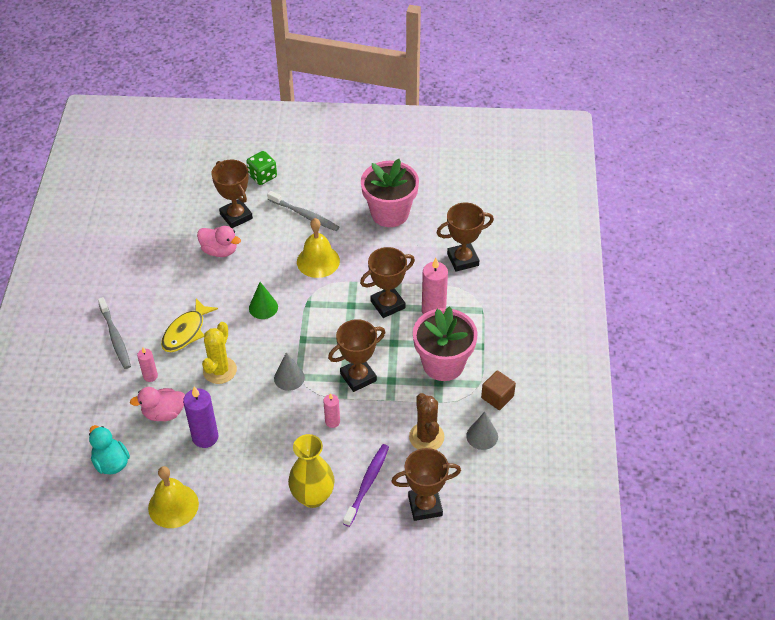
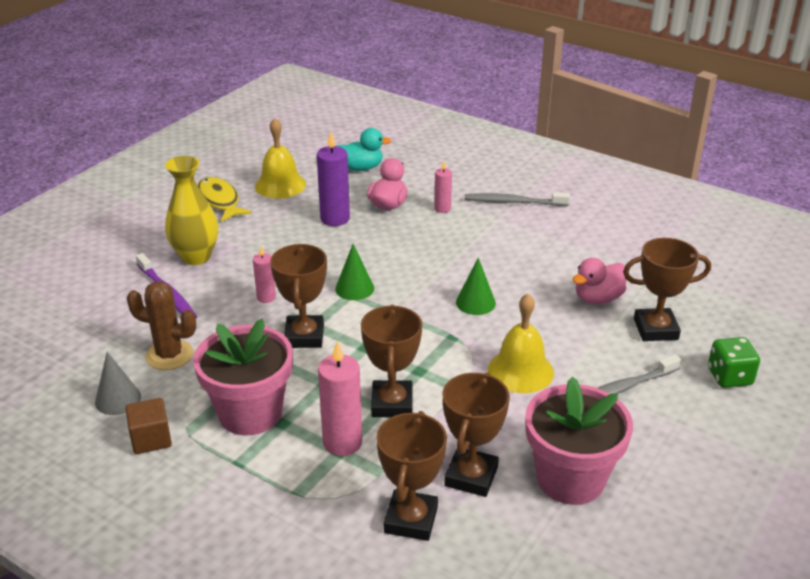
camera: 120 degrees right, 15 degrees down
yellow fish [161,298,218,352] -> yellow fish moved to [198,177,252,222]
yellow cactus [202,322,237,384] -> none
grey cone [274,352,305,391] -> green cone [335,244,374,300]
brown trophy [391,448,461,521] -> brown trophy moved to [443,372,510,497]

